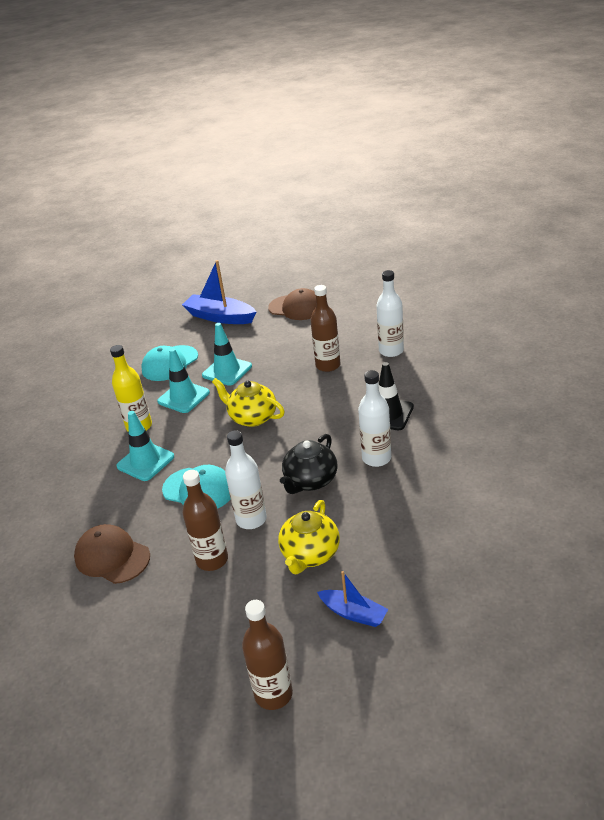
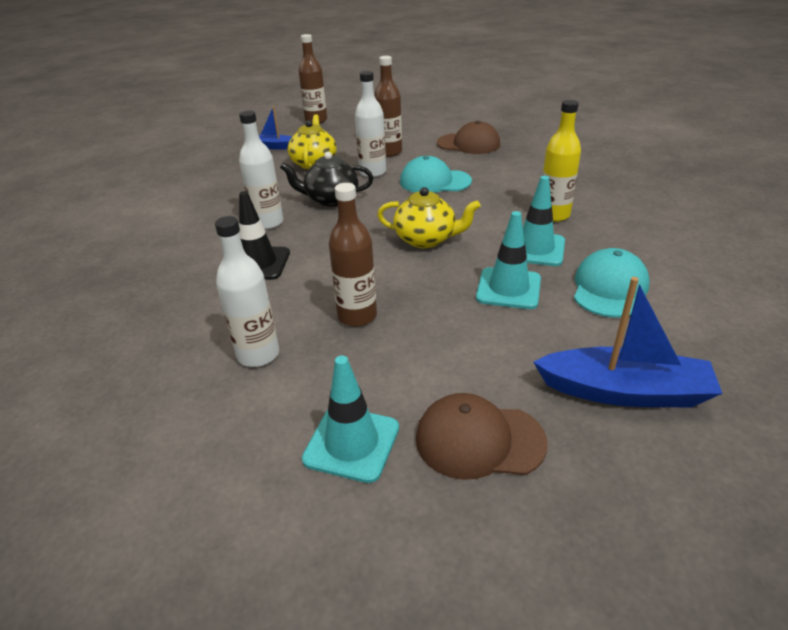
camera: 160 degrees right, 0 degrees up
turquoise traffic cone [116,411,174,481] -> turquoise traffic cone moved to [302,356,399,483]
black teapot [280,434,338,494] -> black teapot turned 105 degrees counterclockwise [280,152,373,207]

